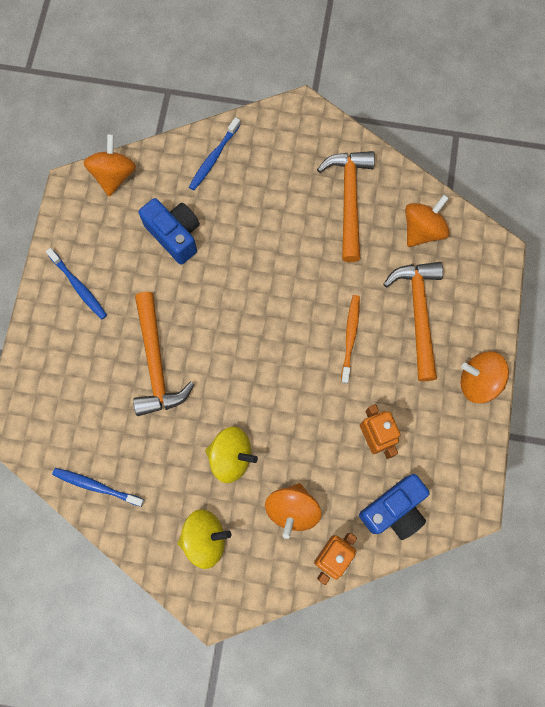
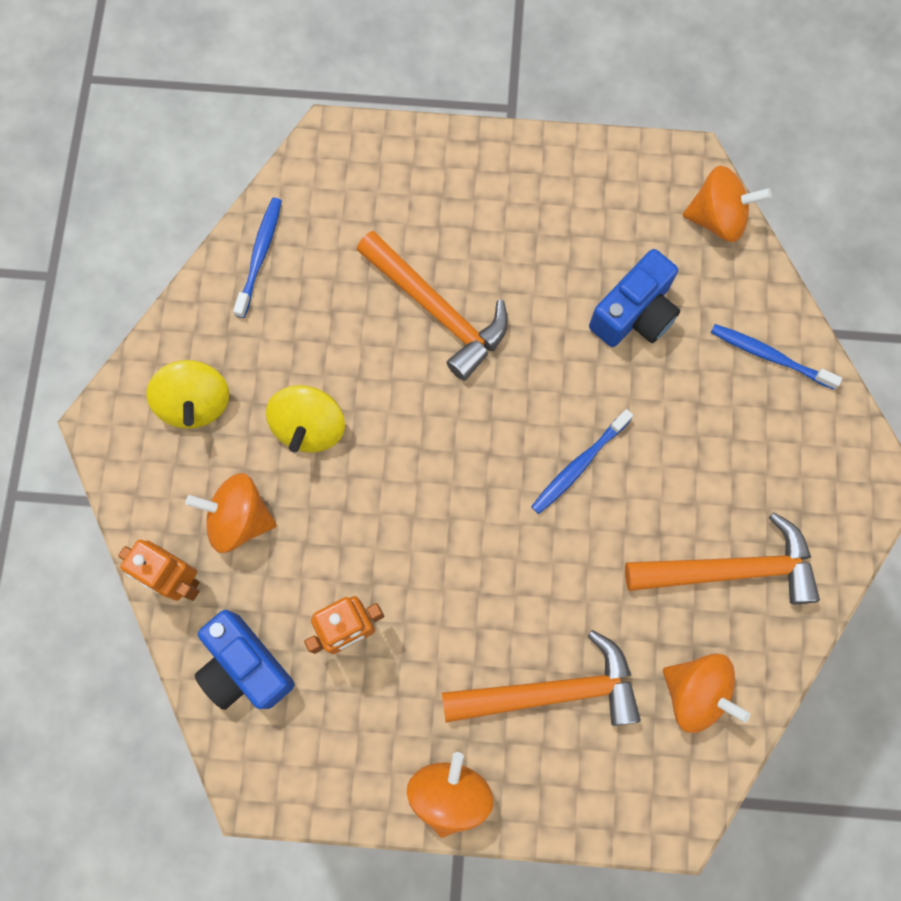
camera: 85 degrees right, 0 degrees up
blue toothbrush [46,248,107,319] -> blue toothbrush moved to [531,409,633,514]
orange hammer [133,292,194,416] -> orange hammer turned 120 degrees counterclockwise [357,231,508,381]
orange toothbrush [341,295,360,384] -> none

